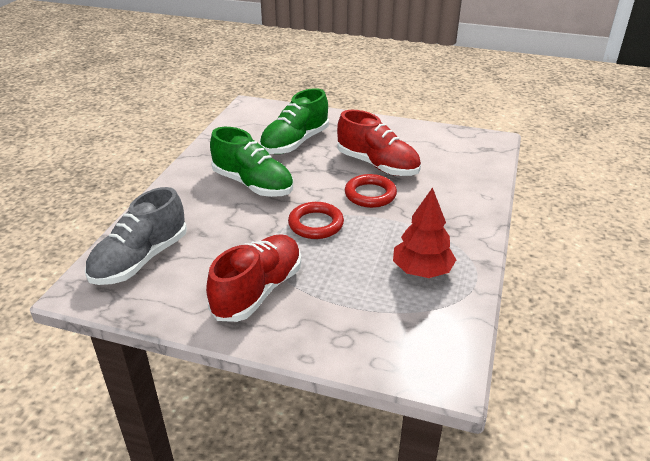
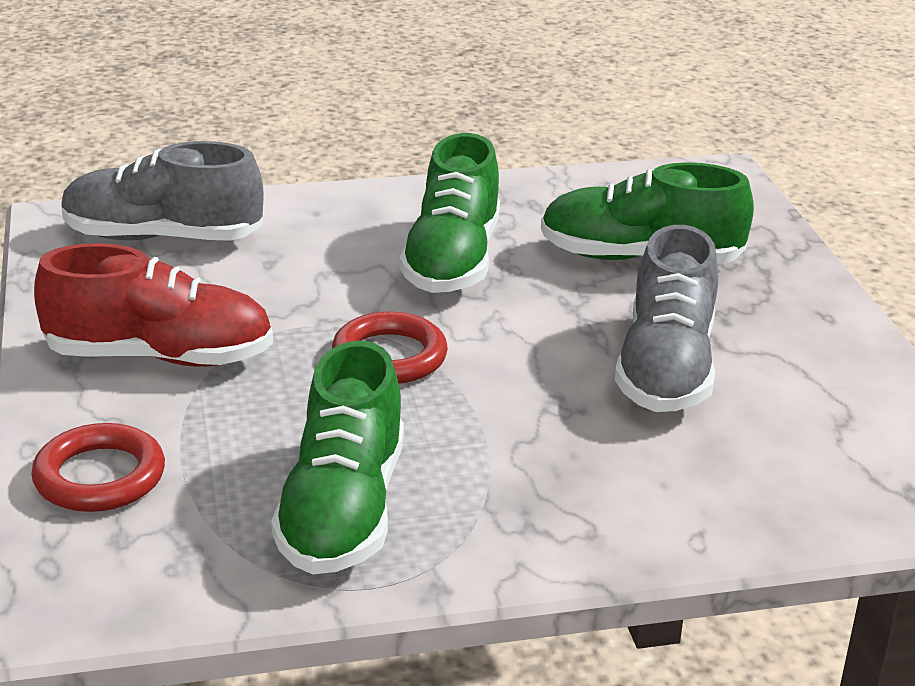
camera: 60 degrees right, 5 degrees down
red shoe [337,110,421,176] -> grey shoe [615,225,718,412]
red ring [345,174,397,208] -> red ring moved to [31,423,165,512]
red tree [393,187,456,278] -> green shoe [271,341,404,575]

